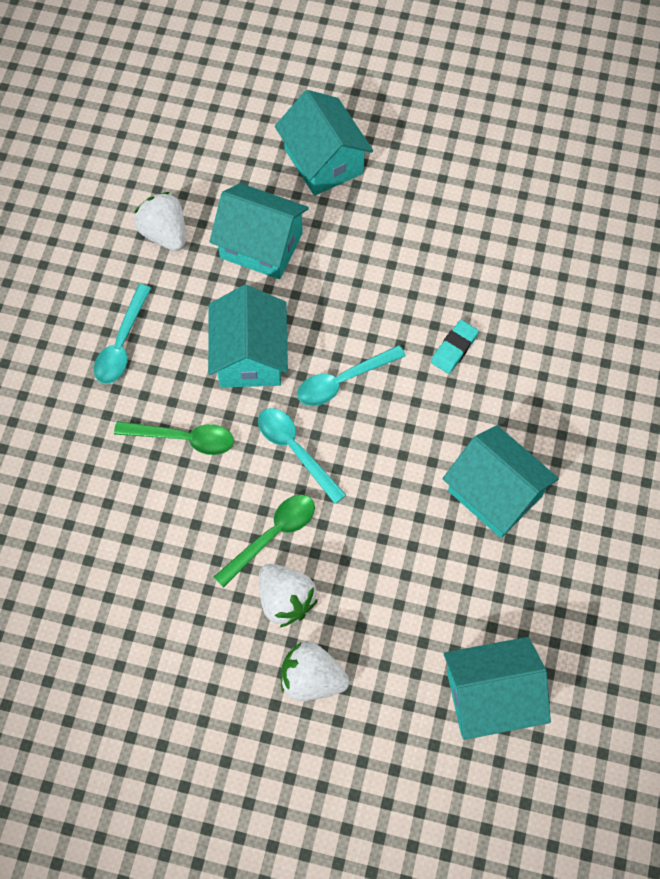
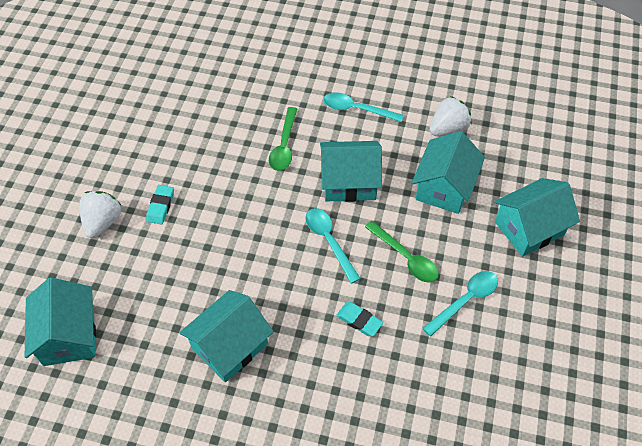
camera: 90 degrees right, 10 degrees down
green spoon [214,495,315,588] -> green spoon moved to [365,221,439,283]
turquoise spoon [258,408,346,504] -> turquoise spoon moved to [422,271,498,337]
white strawberry [259,564,318,627] -> turquoise eraser [146,185,174,225]

